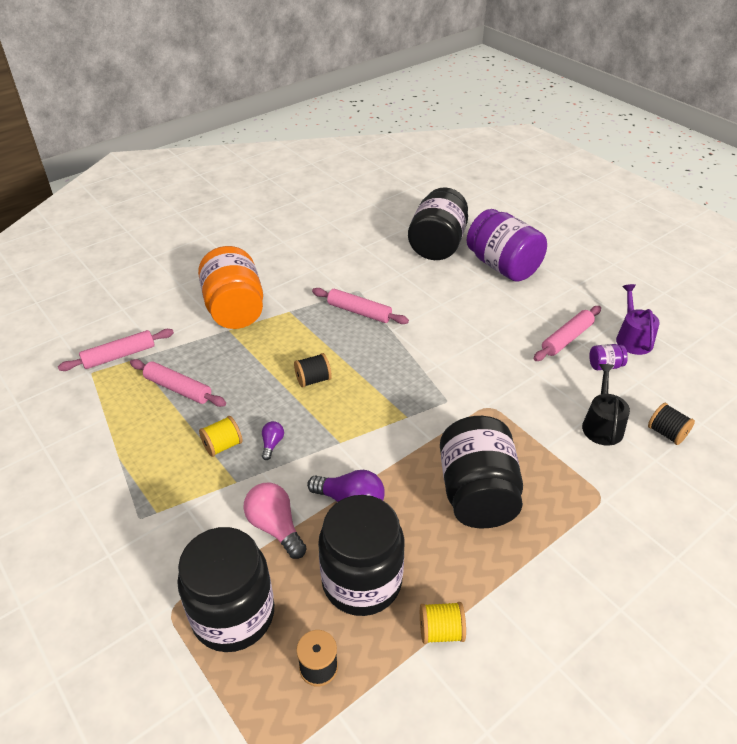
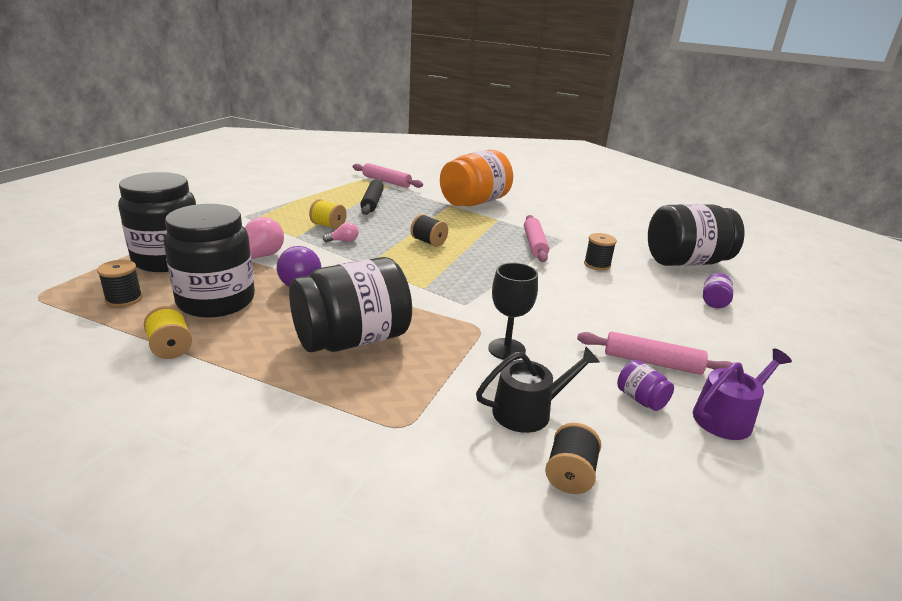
camera: 60 degrees right, 15 degrees down
pink rolling pin [130,359,226,407] -> black rolling pin [360,179,384,215]
purple light bulb [262,421,284,460] -> pink light bulb [323,222,358,242]
purple jar [466,209,547,282] -> purple jar [703,273,733,308], size x0.40
none -> black goblet [488,263,538,360]
none -> black spool [584,233,617,271]

